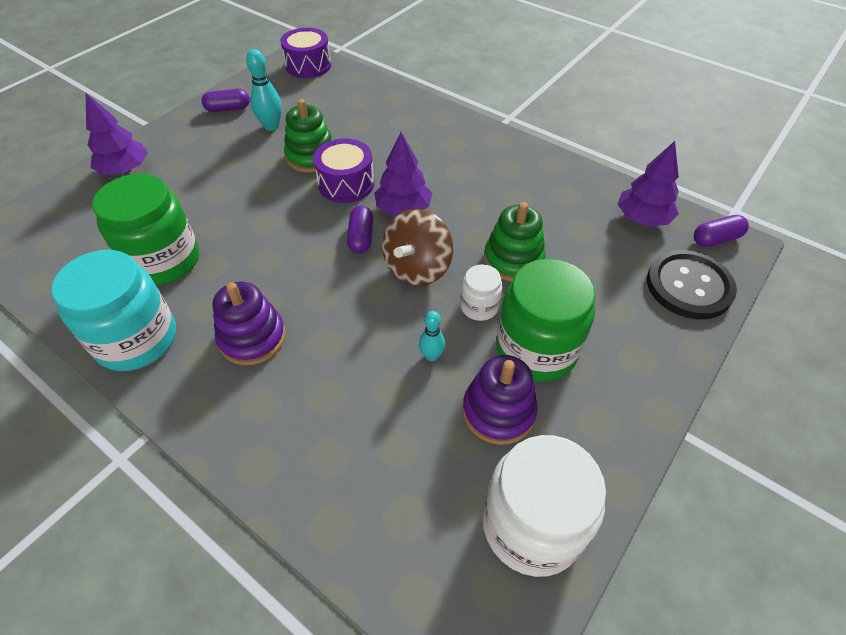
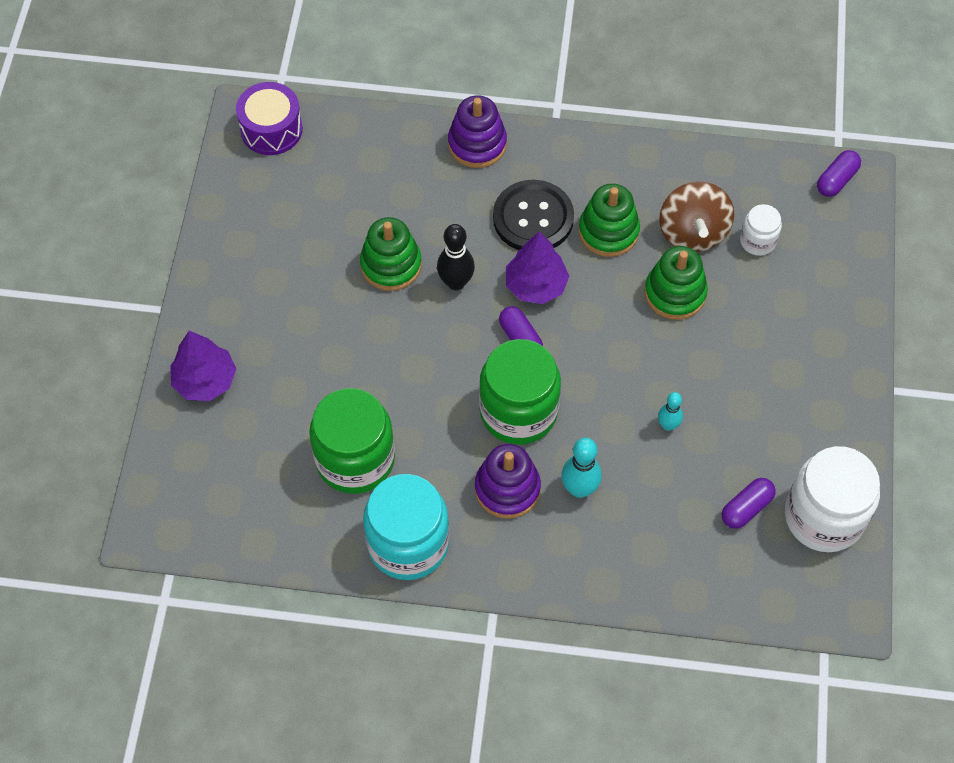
camera: 30 degrees left, 10 degrees up
purple capsule [201,89,250,112] -> purple capsule moved to [722,478,776,529]
turquoise bowling pin [246,49,282,131] -> turquoise bowling pin moved to [561,438,602,498]
purple drum [313,139,374,203] -> black bowling pin [437,224,475,290]
brown spinning top [382,209,453,286] -> brown spinning top moved to [659,181,734,252]
white jar [460,264,503,321] -> white jar moved to [740,204,782,256]
purple stacking toy [462,355,538,445] -> purple stacking toy moved to [448,95,507,168]
green jar [496,259,595,382] -> green jar moved to [479,339,561,445]
purple tree [617,141,679,226] -> none
black button [647,250,737,319] -> black button moved to [493,180,574,250]
none -> green stacking toy [579,184,640,257]

